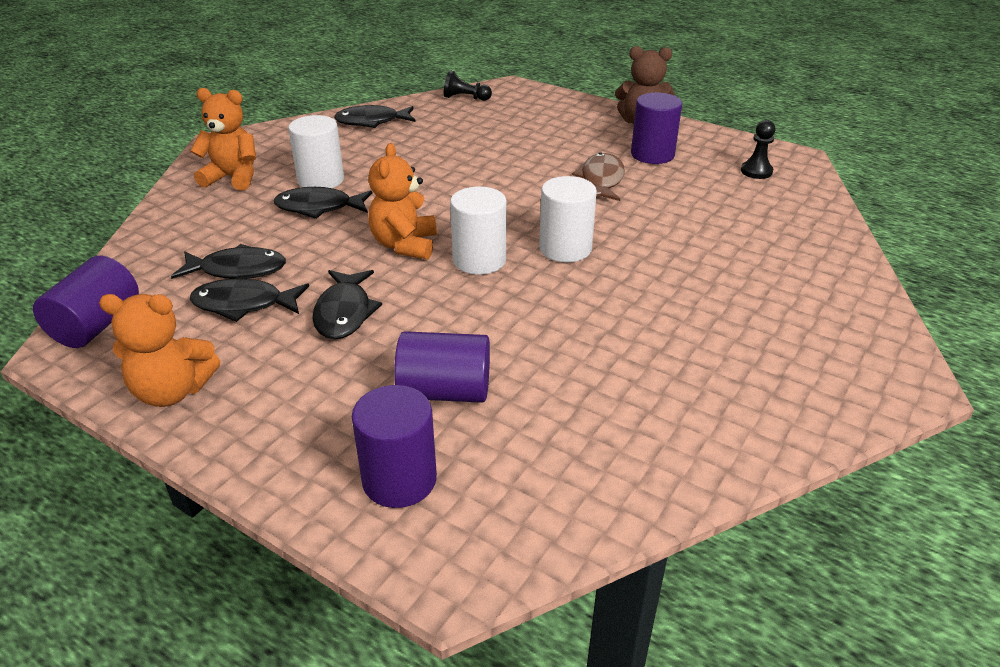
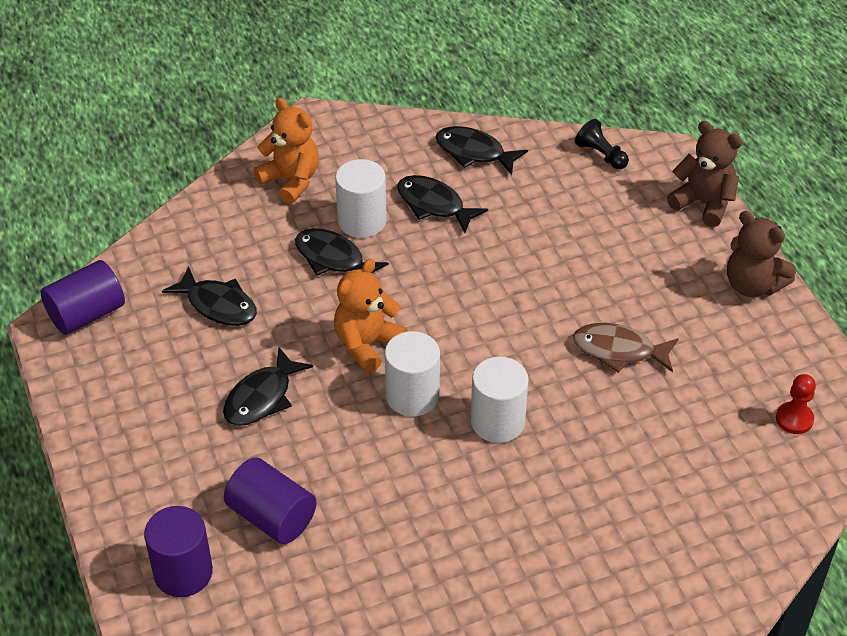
camera: 35 degrees right, 10 degrees up
orange teddy bear [99,294,220,407] -> none
black fish [190,278,309,322] -> black fish moved to [397,175,488,233]
brown fish [572,153,625,201] -> brown fish turned 120 degrees counterclockwise [573,323,678,373]
purple cylinder [631,92,682,164] -> none
black pawn [741,120,776,179] -> red pawn [776,374,816,434]
none -> brown teddy bear [667,121,743,227]

